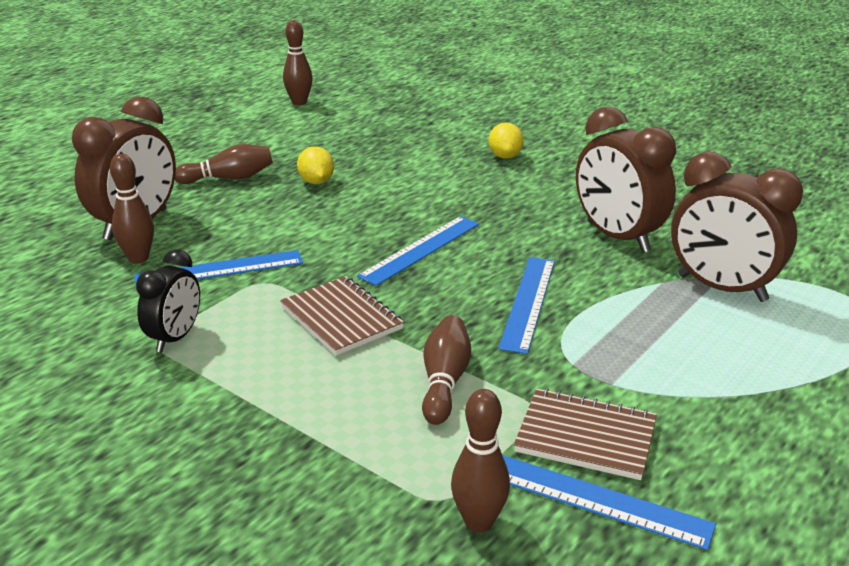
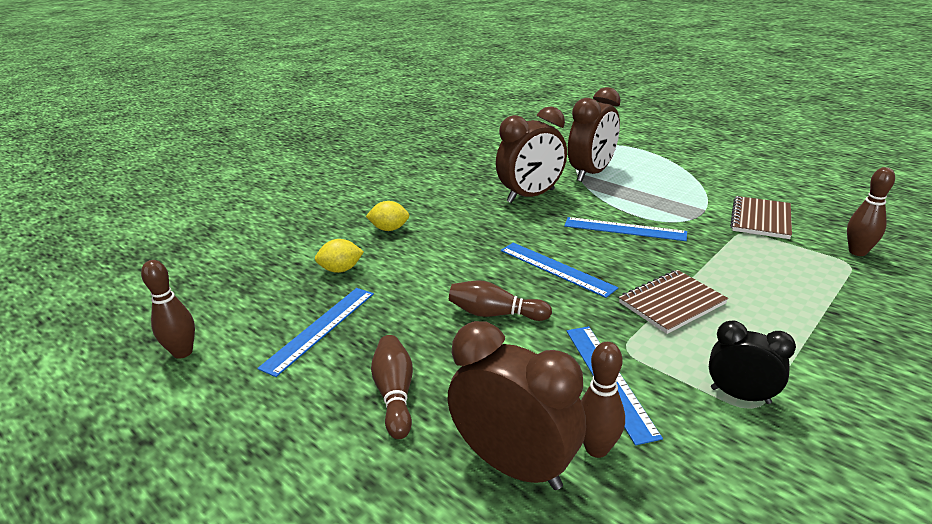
camera: 85 degrees left, 0 degrees up
yellow lemon [297,146,334,184] -> yellow lemon moved to [315,239,364,273]
brown bowling pin [422,315,471,425] -> brown bowling pin moved to [449,281,552,321]
blue ruler [502,455,716,550] -> blue ruler moved to [257,288,374,377]

